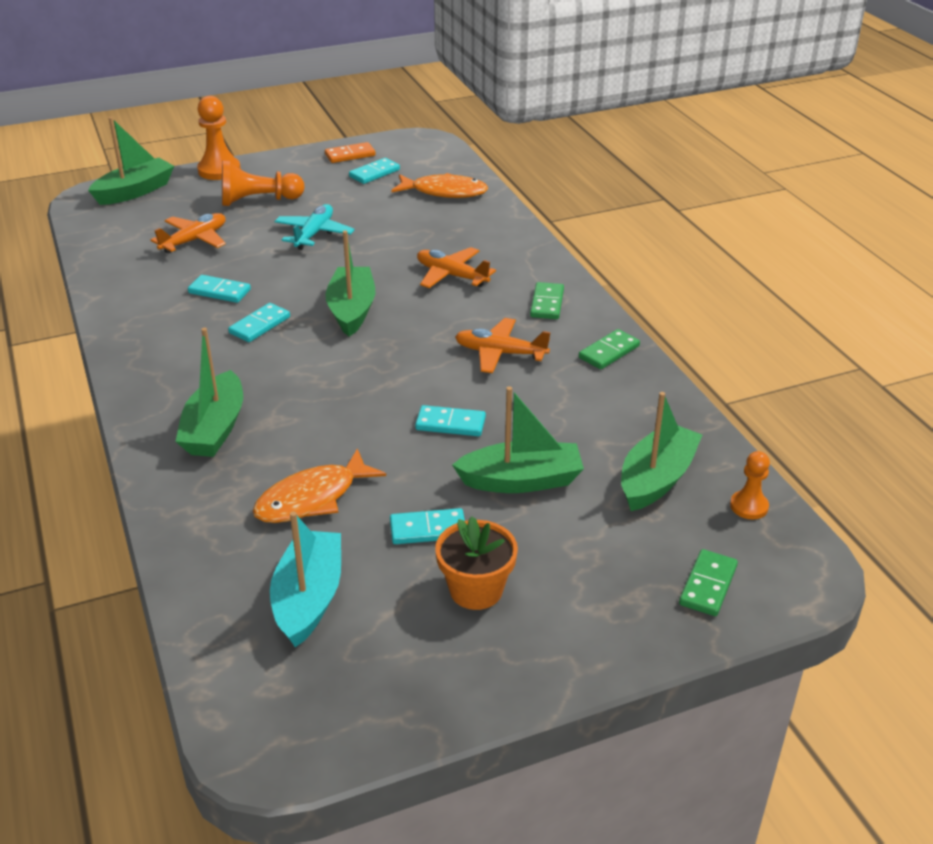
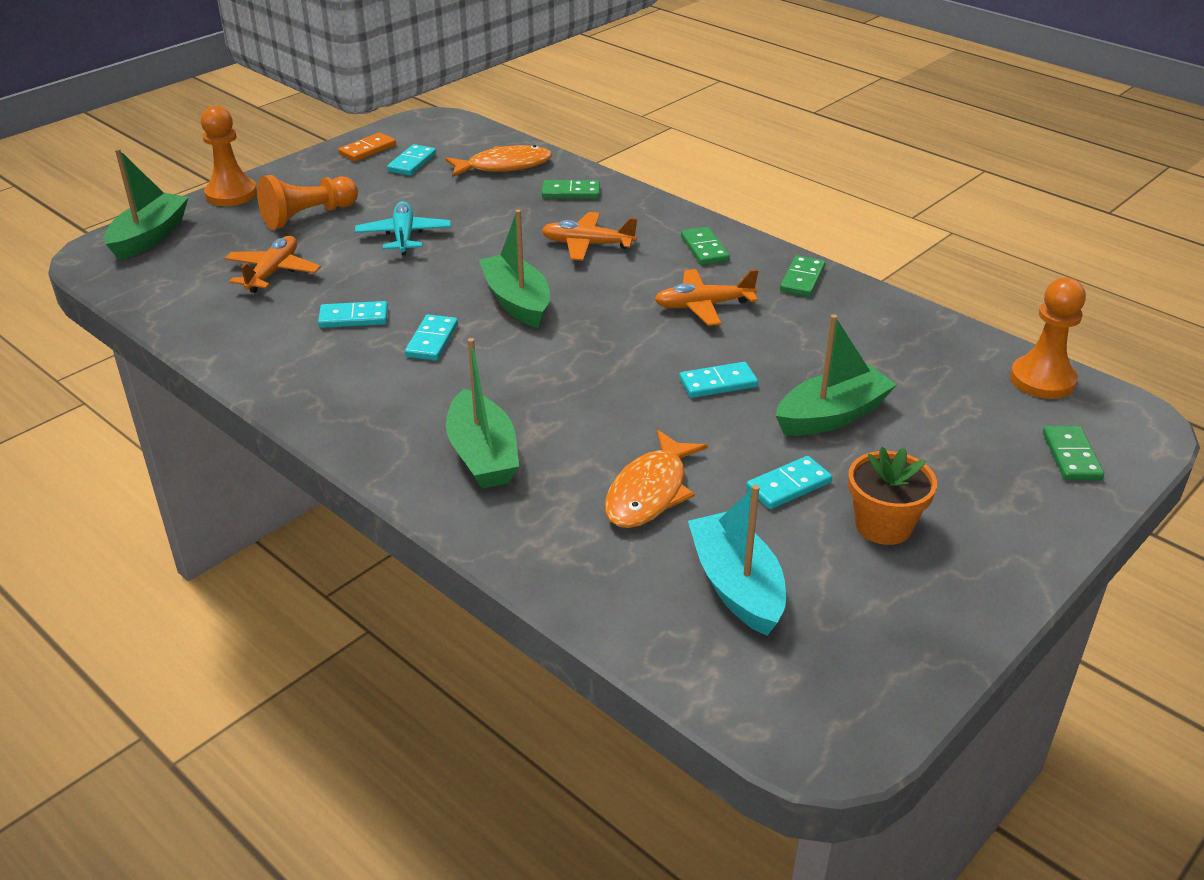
camera: 25 degrees left, 0 degrees up
green boat [621,392,702,511] -> none
orange pawn [730,451,770,519] -> orange pawn [1010,278,1086,399], size x1.70
none -> green domino [542,180,600,199]

